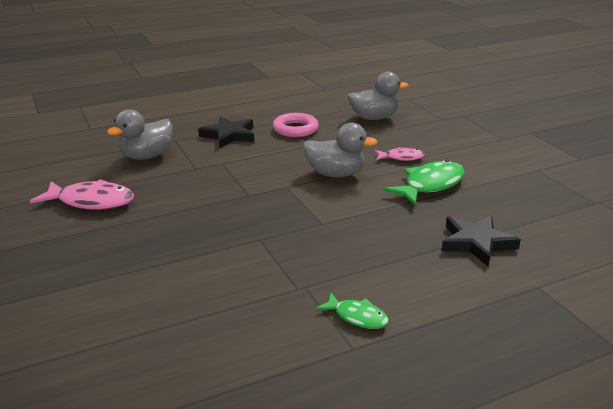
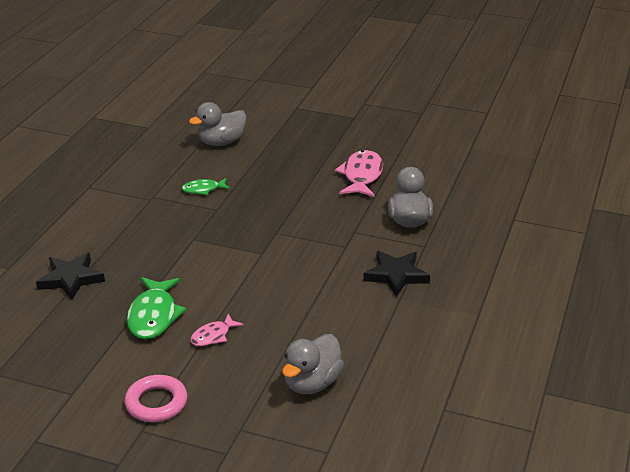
camera: 135 degrees right, 5 degrees up
pink fish [30,179,134,210] -> pink fish turned 135 degrees clockwise [335,150,383,197]
pink ring [273,113,319,137] -> pink ring moved to [124,375,187,422]
grey duck [303,123,378,177] -> grey duck moved to [189,102,247,146]
green fish [316,293,389,329] -> green fish moved to [182,178,230,195]

